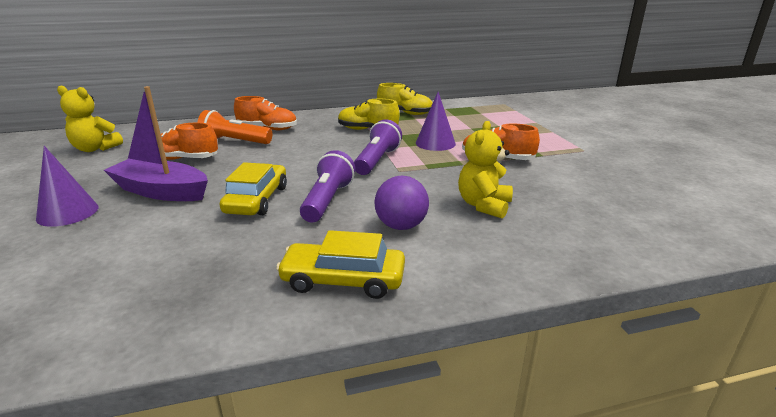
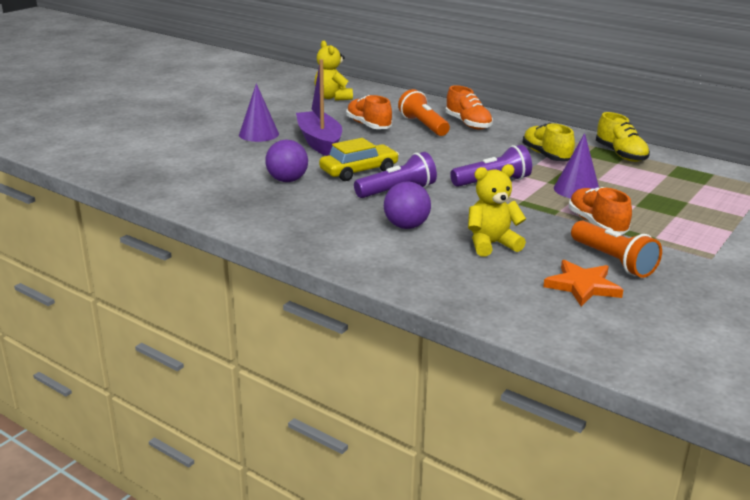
camera: 50 degrees right, 0 degrees up
yellow car [276,230,405,299] -> none
none -> purple ball [265,140,308,182]
none -> orange star [543,260,623,306]
none -> orange flashlight [571,221,662,278]

